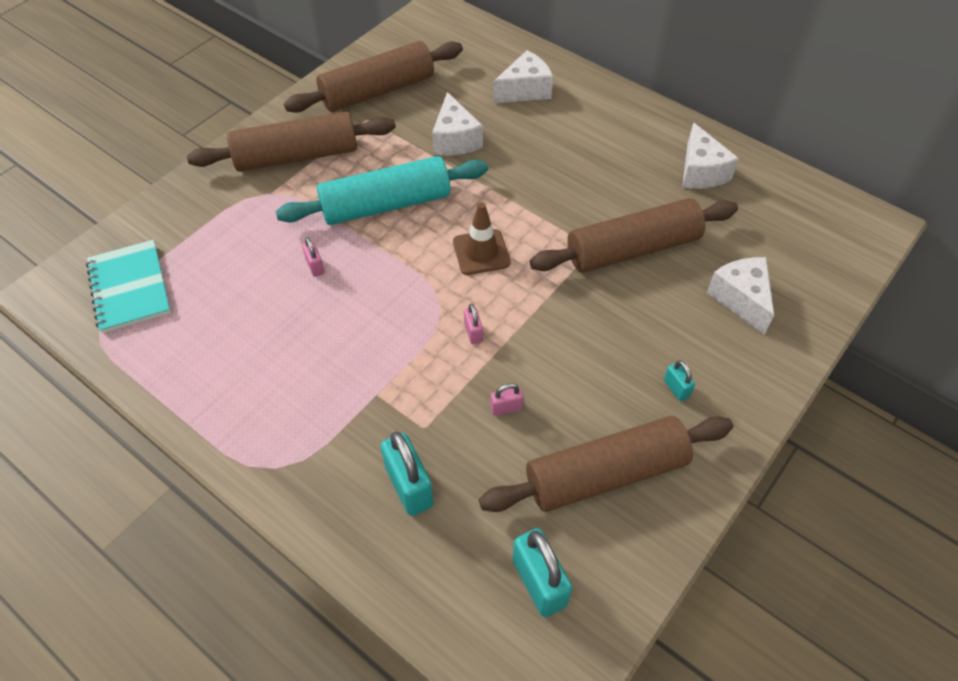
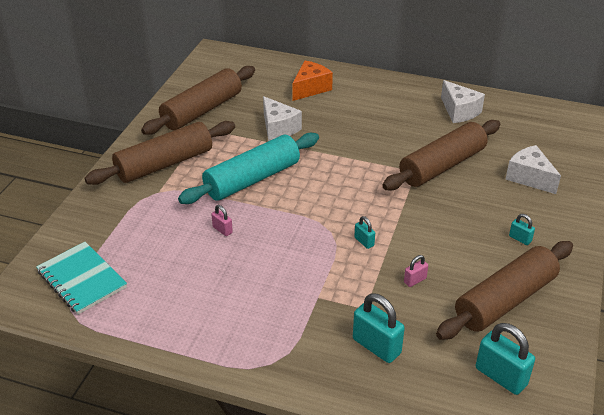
camera: 20 degrees left, 15 degrees down
brown traffic cone [453,202,511,275] -> none
pink padlock [464,303,483,344] -> turquoise padlock [354,216,375,249]
white cheese [493,50,553,103] -> orange cheese [292,61,333,101]

